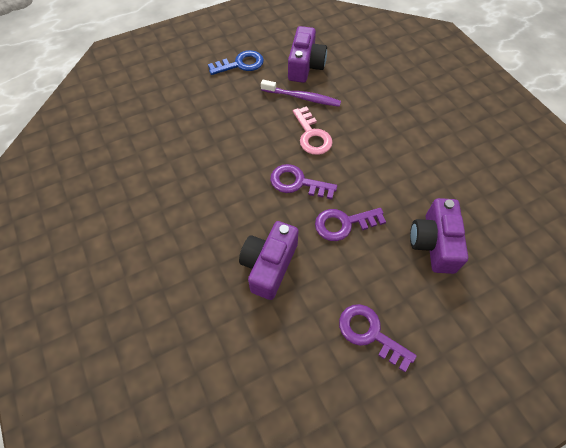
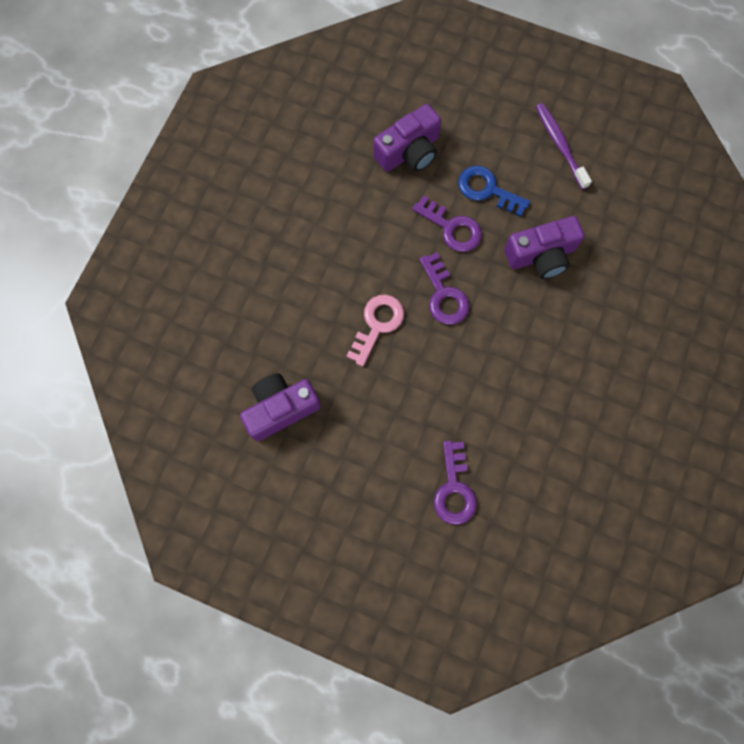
camera: 130 degrees left, 15 degrees up
blue key [208,50,264,75] -> blue key moved to [458,166,530,217]
purple toothbrush [261,80,341,107] -> purple toothbrush moved to [535,103,592,190]
purple key [339,304,417,372] -> purple key moved to [434,441,477,525]

